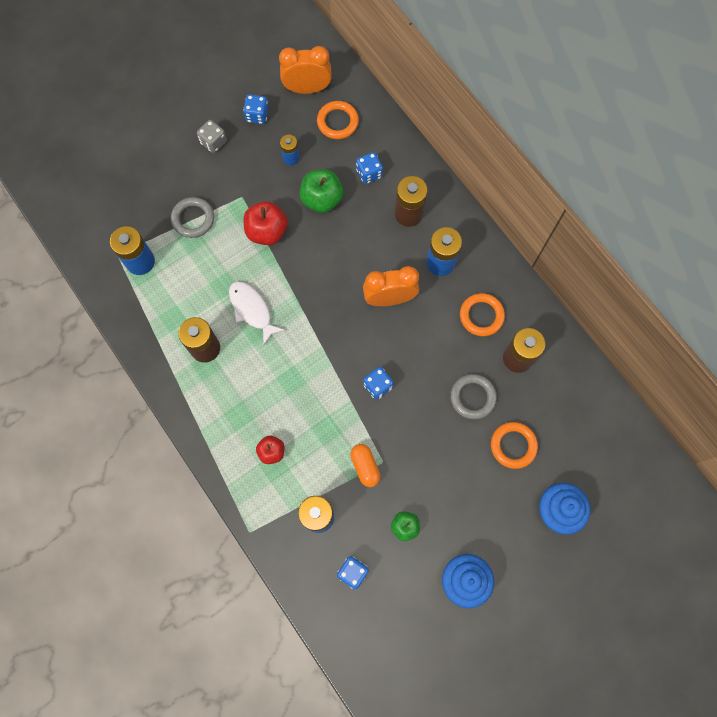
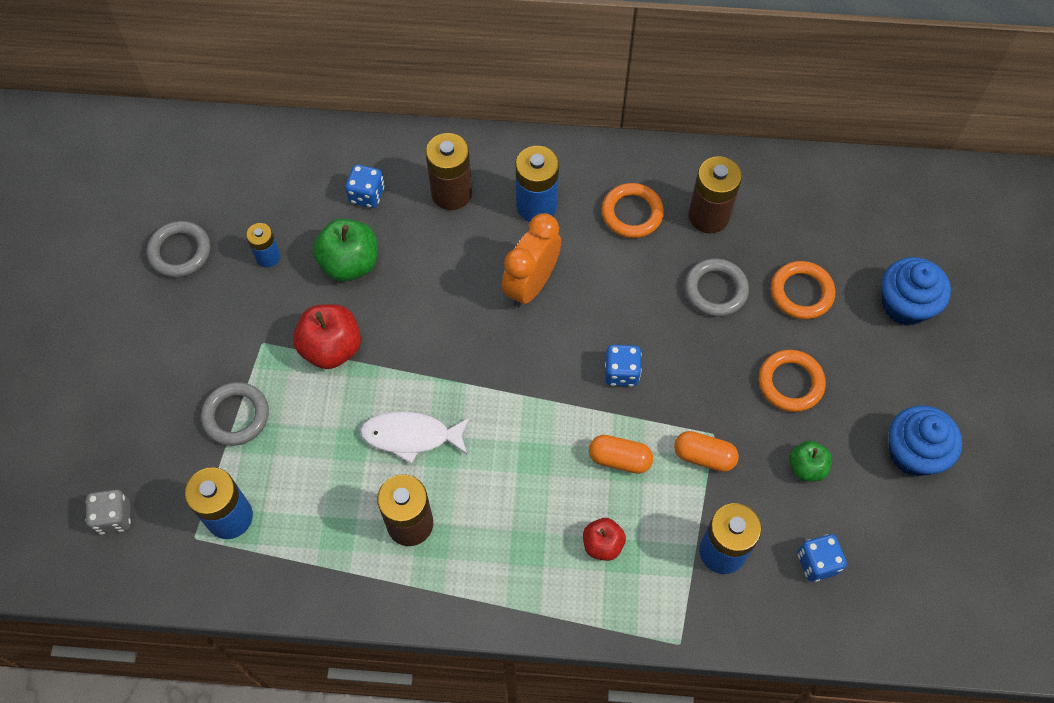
camera: 50 degrees left, 10 degrees down
grey dice [197,120,227,153] -> grey dice moved to [86,489,131,535]
blue dice [243,94,269,124] -> grey ring [147,221,211,278]
orange clock [279,46,332,94] -> none
orange ring [317,101,359,139] -> orange ring moved to [759,350,826,412]
none -> orange capsule [589,435,653,474]

